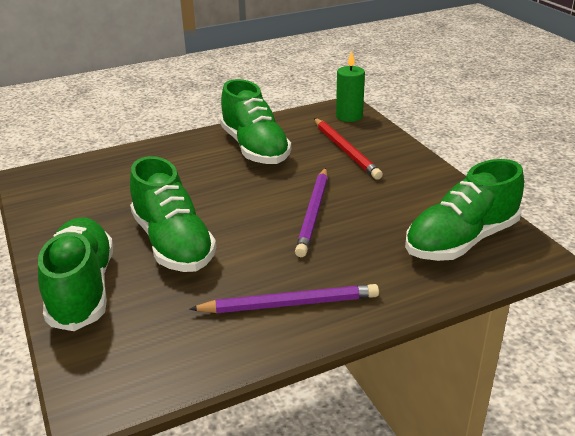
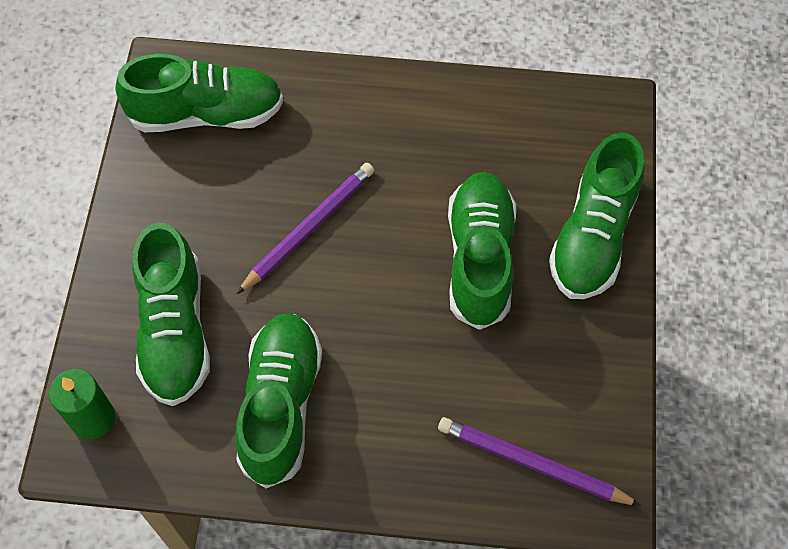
camera: 150 degrees left, 30 degrees up
purple pencil [189,284,379,313] -> purple pencil moved to [438,417,641,506]
red pencil [314,118,383,180] -> green shoe [132,222,210,406]

